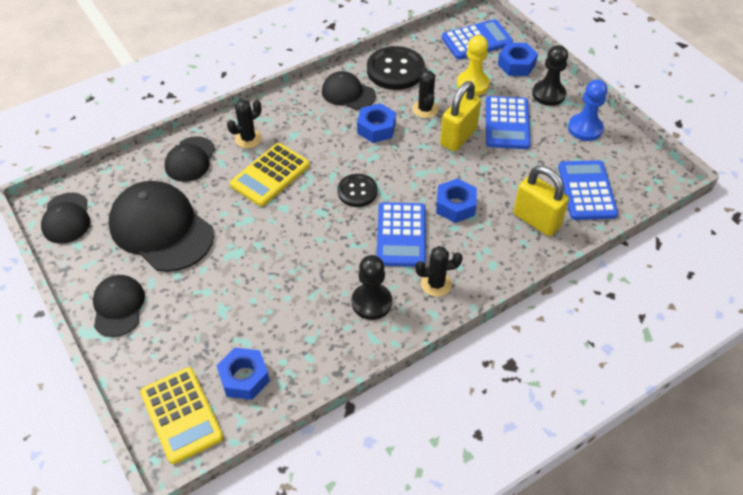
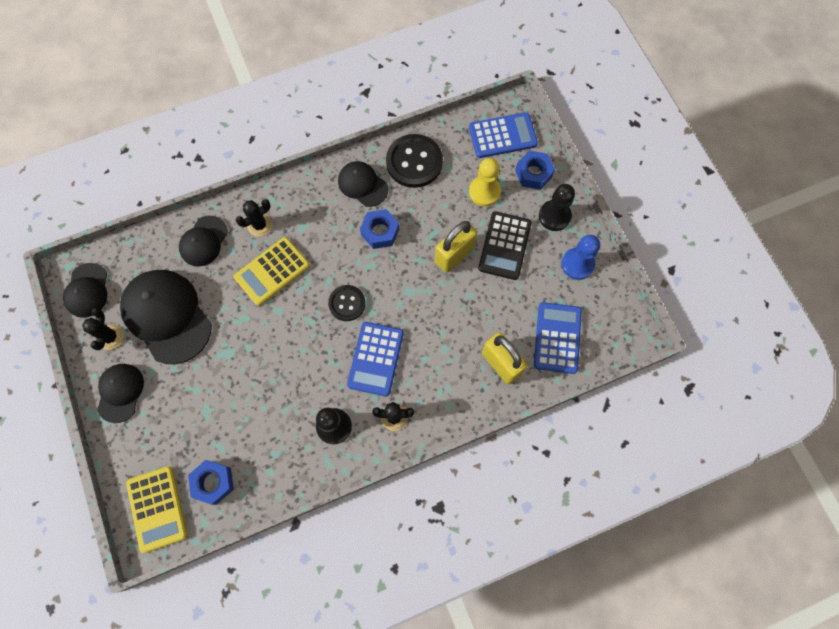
camera: 10 degrees right, 20 degrees up
black cactus [412,67,438,118] -> black cactus moved to [82,308,124,350]
blue nut [436,178,477,223] -> none
blue calculator [486,96,531,149] -> black calculator [478,211,532,280]

